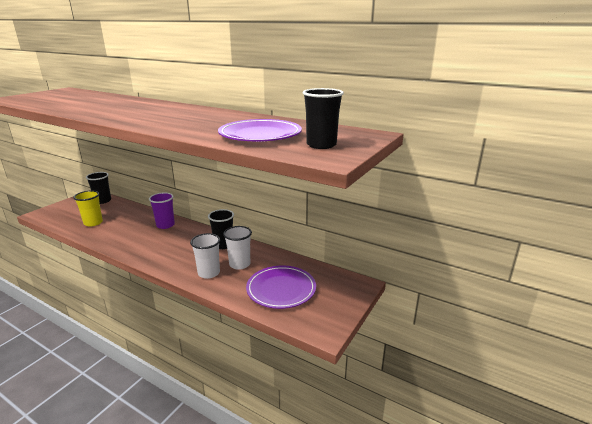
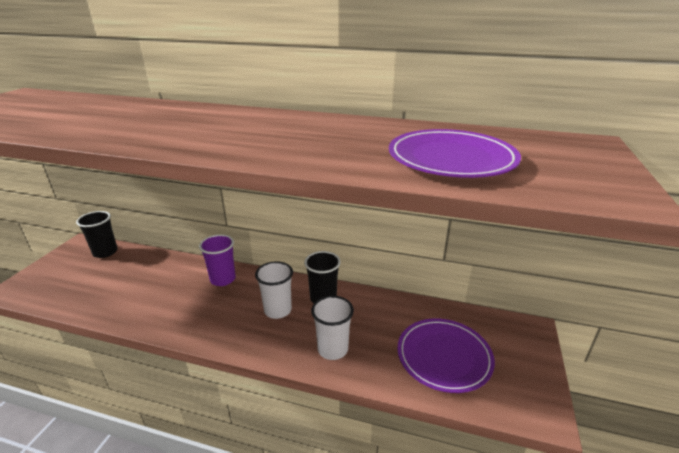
camera: 15 degrees left, 5 degrees up
yellow cup [73,190,103,227] -> none
white cup [223,226,252,270] -> white cup moved to [255,261,293,319]
black cup [303,88,344,149] -> none

